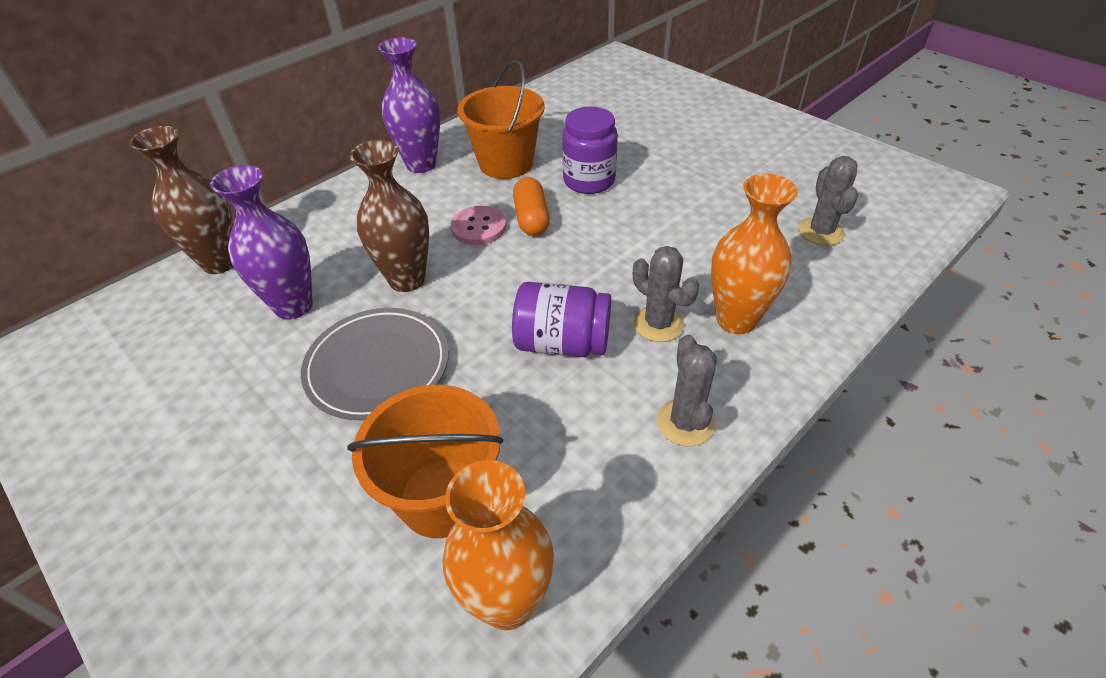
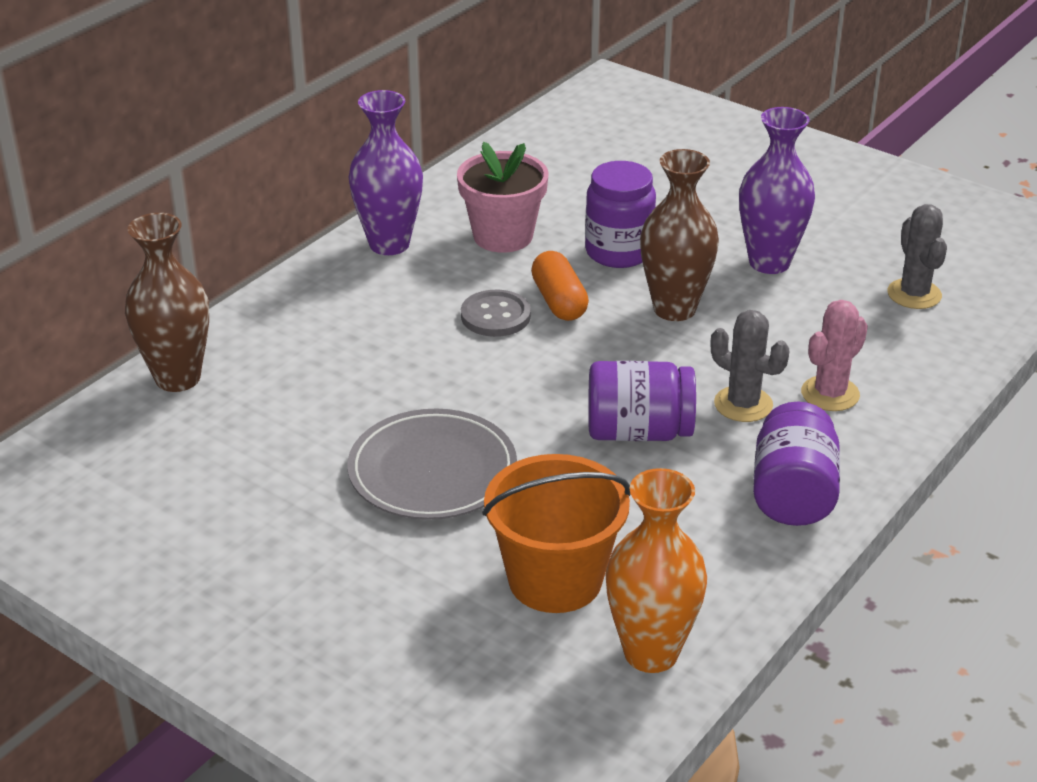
camera: 10 degrees left, 10 degrees down
purple vase [210,165,313,320] -> purple vase moved to [739,107,815,274]
brown vase [350,140,429,292] -> brown vase moved to [640,149,719,321]
pink button [451,206,506,245] -> grey button [461,290,531,337]
orange bucket [458,60,545,179] -> pink flower pot [457,142,549,253]
grey cactus [657,335,717,446] -> purple jar [753,402,840,526]
orange vase [711,174,798,334] -> pink cactus [801,300,868,411]

